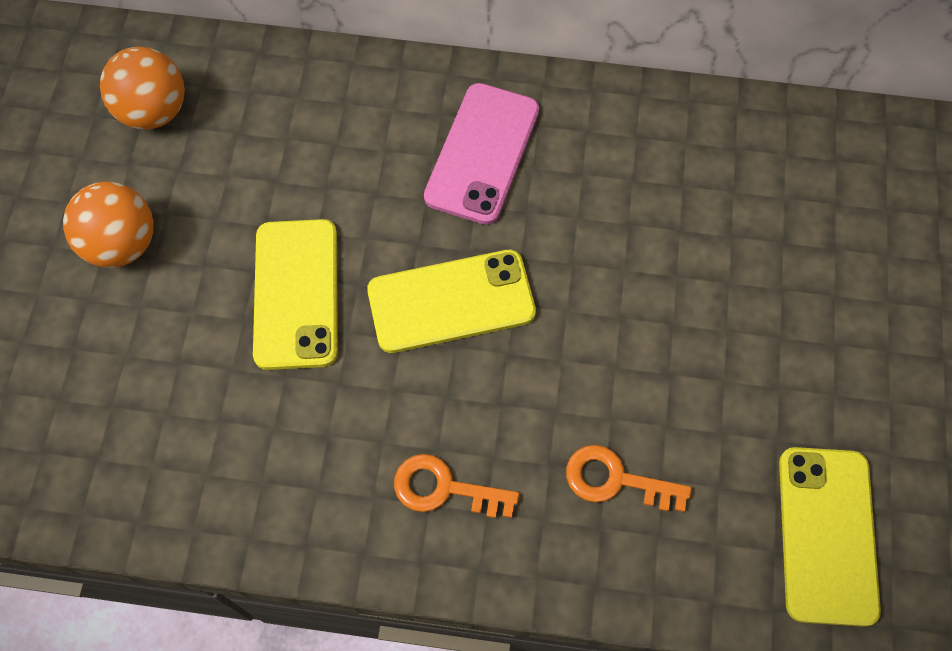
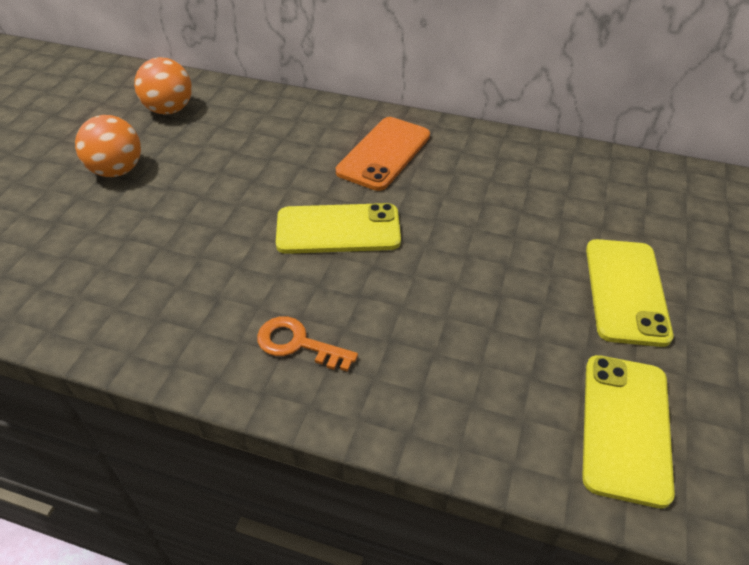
camera: 10 degrees right, 20 degrees down
yellow phone [253,219,338,370] -> yellow phone moved to [586,239,674,347]
pink phone [424,83,539,225] -> orange phone [336,117,430,191]
orange key [566,445,692,512] -> none

